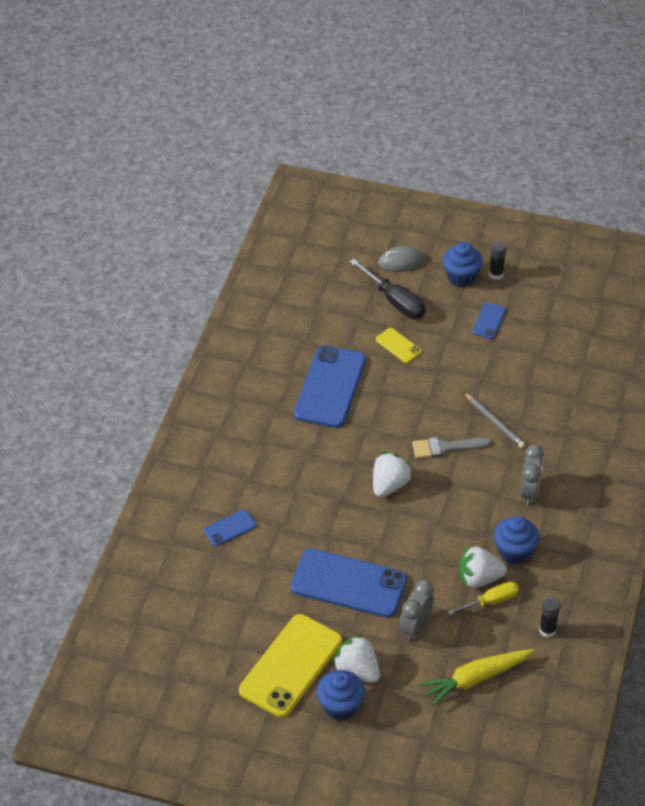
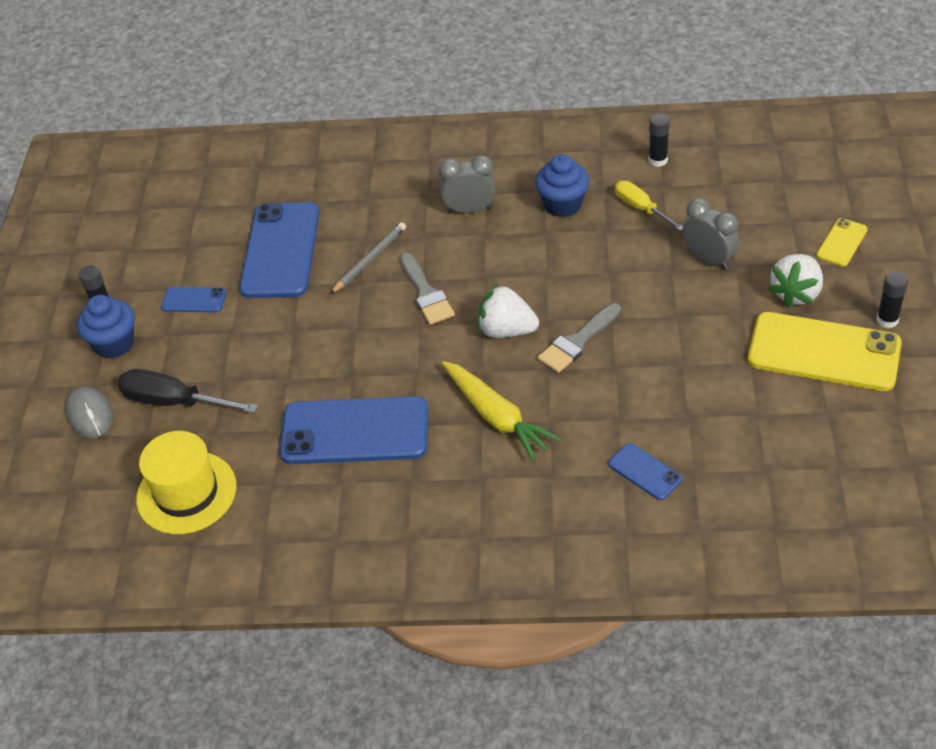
camera: 100 degrees left, 0 degrees up
blue phone [291,548,407,618] -> blue phone moved to [239,202,320,298]
blue cupcake [317,670,365,721] -> none
black screwdriver [349,259,425,319] -> black screwdriver turned 105 degrees counterclockwise [117,369,258,413]
yellow phone [376,328,422,363] -> yellow phone moved to [816,218,868,266]
grey clock [400,580,434,641] -> grey clock turned 150 degrees counterclockwise [682,198,739,270]
yellow carrot [419,649,534,707] -> yellow carrot moved to [442,361,561,461]
white strawberry [459,545,507,588] -> none
none -> yellow hat [136,431,237,534]
none -> grey brush [538,303,621,373]
none -> black glue stick [876,271,908,328]

